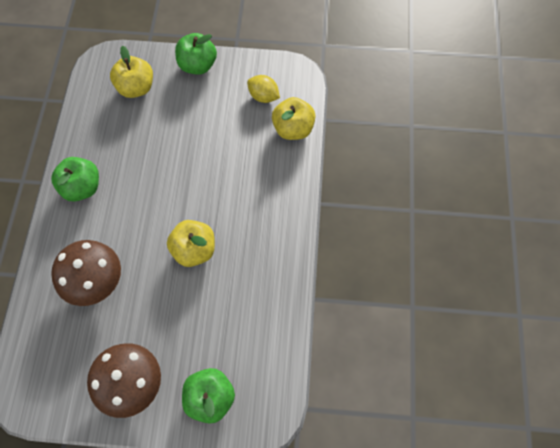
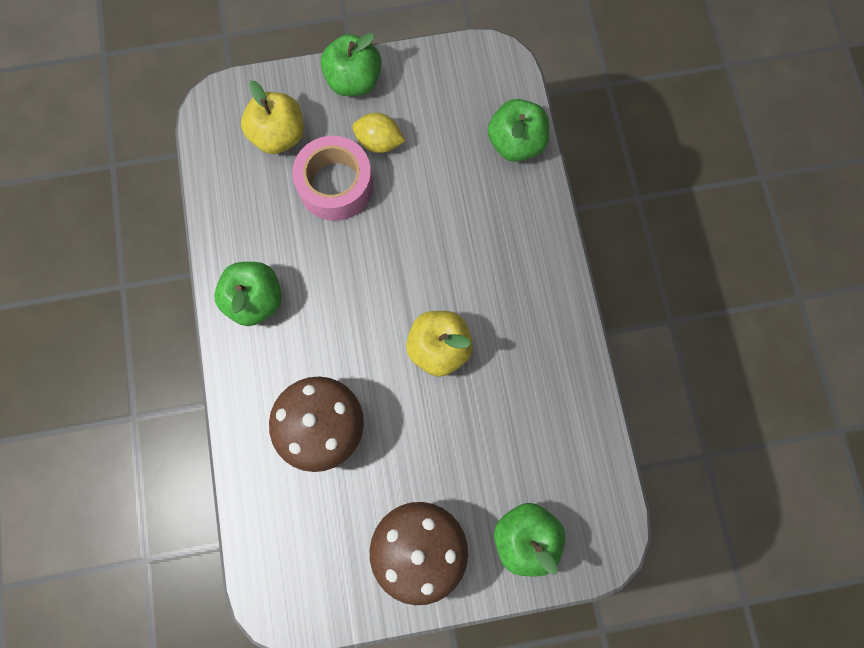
camera: 15 degrees left, 10 degrees up
yellow lemon [247,75,280,103] -> yellow lemon moved to [352,113,405,153]
yellow apple [272,97,316,140] -> green apple [488,99,549,162]
none -> pink tape [292,136,373,221]

